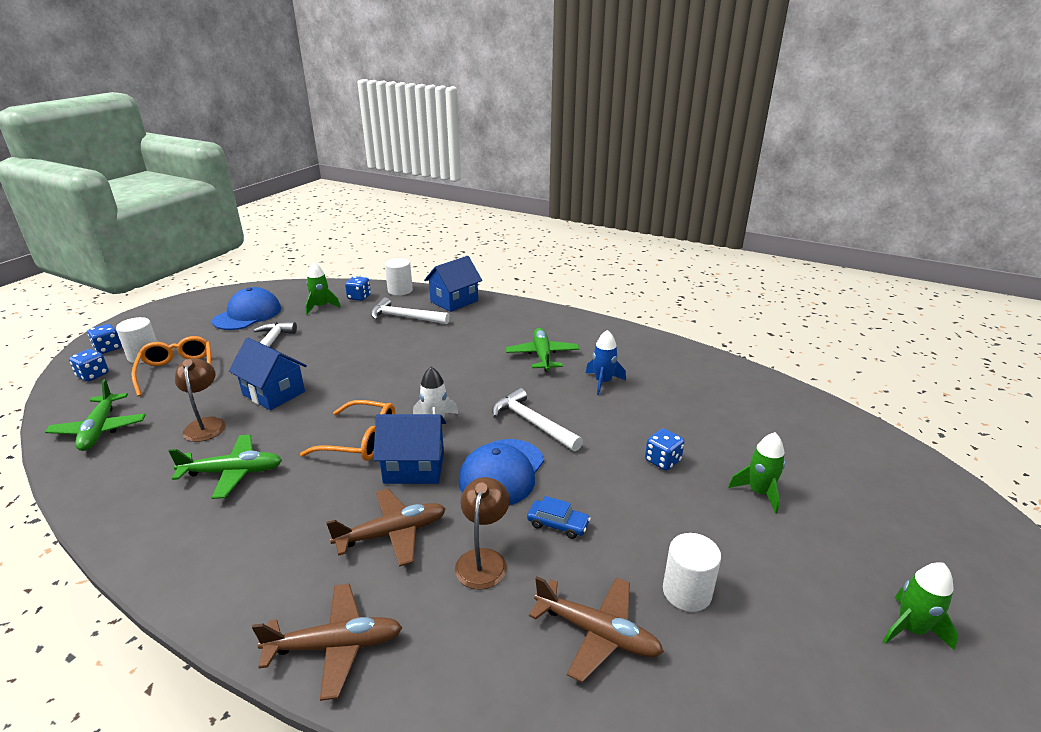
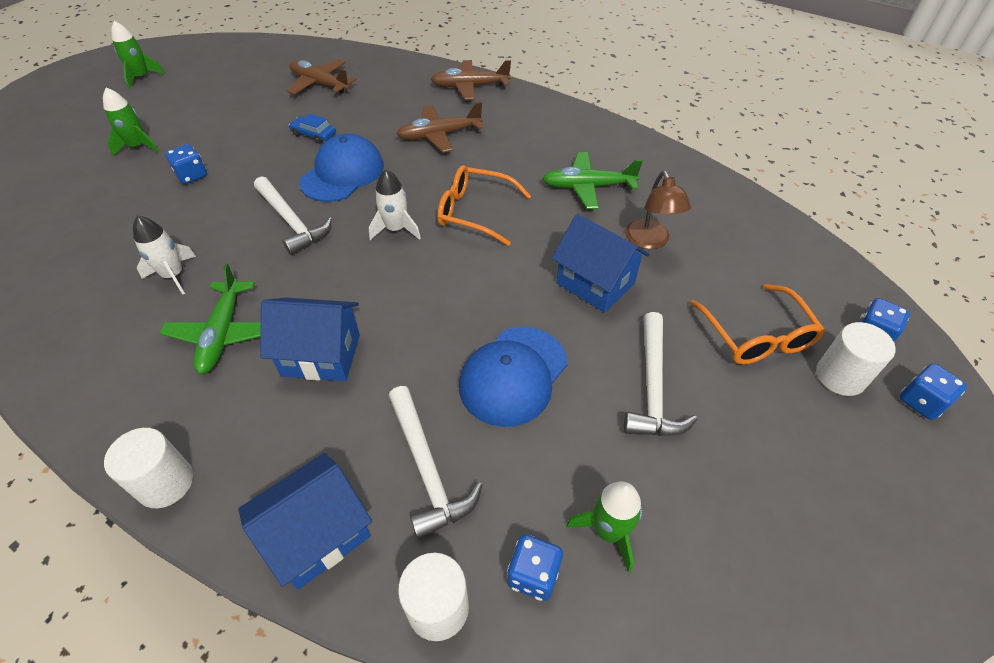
camera: 175 degrees left, 20 degrees up
green plane [45,379,146,451] -> none
blue cap [212,287,281,330] -> blue cap moved to [459,327,567,427]
white hammer [371,298,450,324] -> white hammer turned 45 degrees clockwise [389,386,482,539]
blue house [373,414,446,484] -> blue house moved to [260,298,360,381]
brown lamp [455,477,510,589] -> none
blue rocket [586,330,626,395] -> white rocket [133,216,196,295]
white cylinder [663,533,721,612] -> white cylinder moved to [104,428,193,508]

